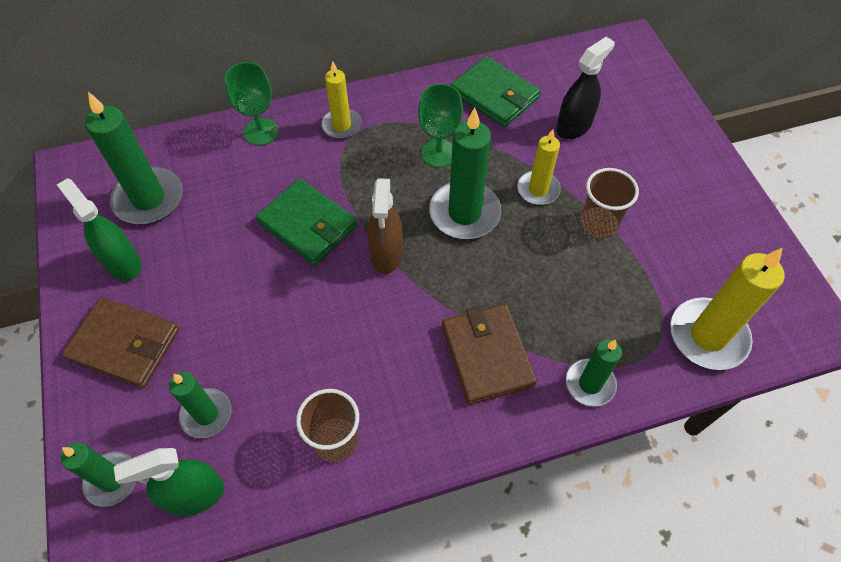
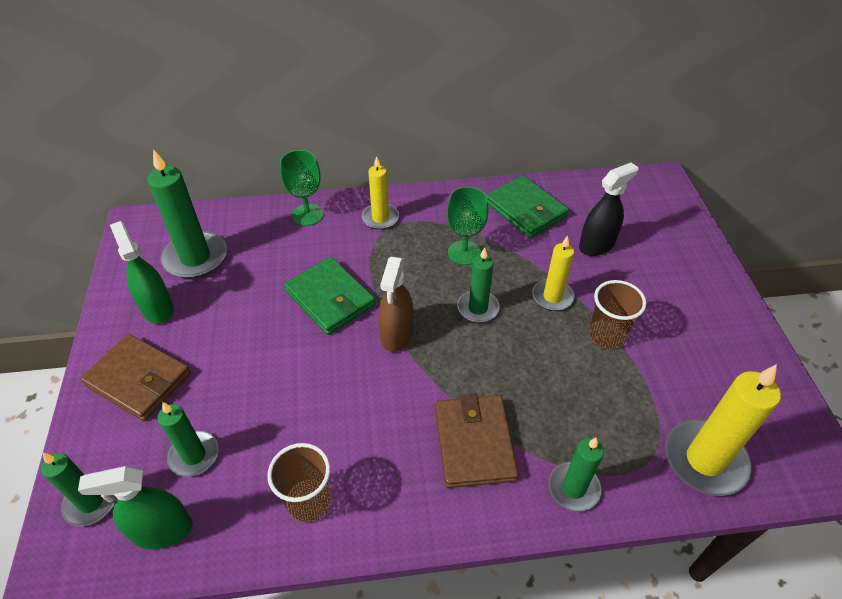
camera: 10 degrees right, 10 degrees down
green candle [429,108,501,239] -> green candle [457,248,500,323], size x0.61

